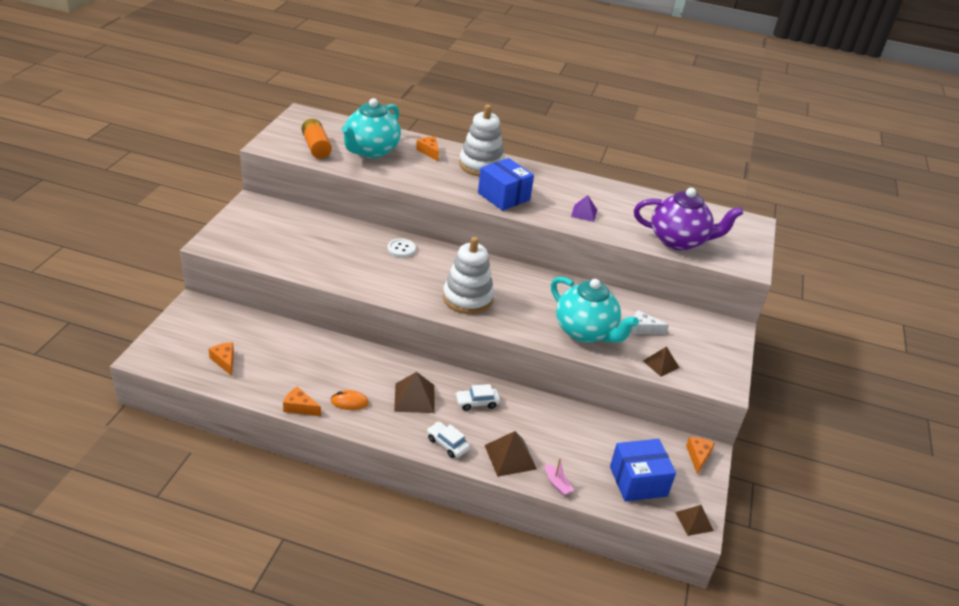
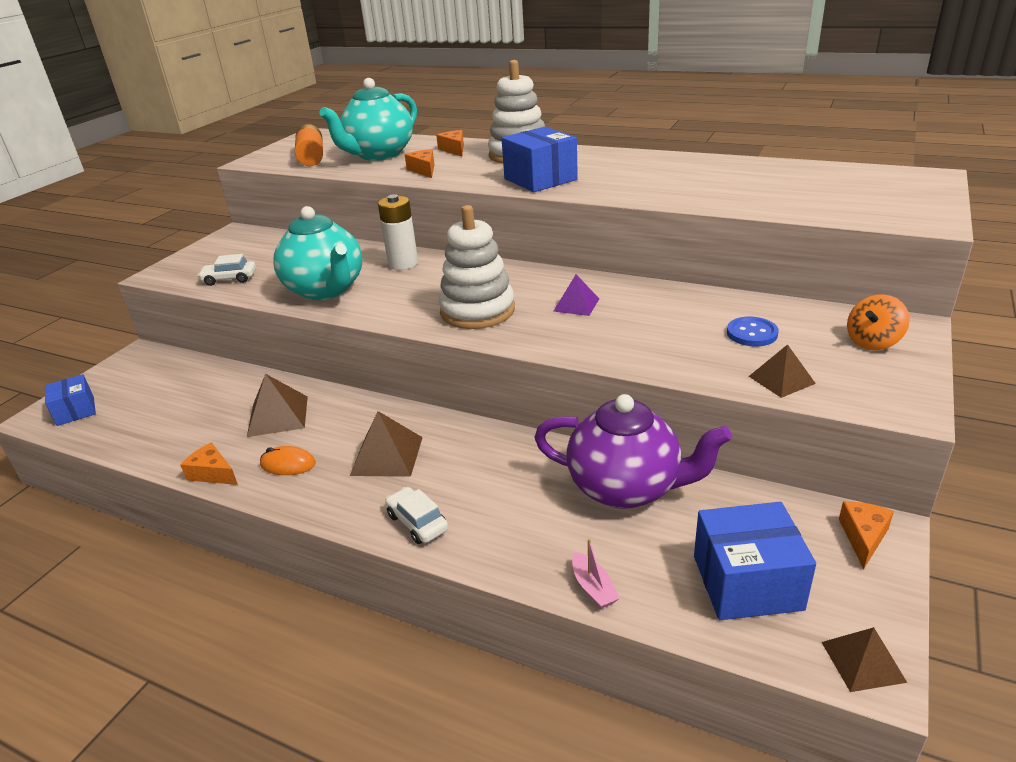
camera: 15 degrees right, 5 degrees down
orange cheese [209,342,234,376] -> orange cheese moved to [405,149,435,178]
white button [387,238,416,258] -> white battery [378,194,418,270]
white car [455,384,500,411] -> white car moved to [197,254,256,286]
brown pyramid [484,431,537,477] -> brown pyramid moved to [247,374,308,437]
turquoise teapot [551,276,639,343] -> turquoise teapot moved to [273,206,363,300]
purple pyramid [571,195,597,222] -> purple pyramid moved to [553,274,599,316]
white cheese [631,310,669,335] -> blue button [727,317,779,346]
purple teapot [634,188,743,251] -> purple teapot moved to [534,394,732,509]
none -> blue box [45,374,96,426]
none -> orange spinning top [847,294,910,350]

